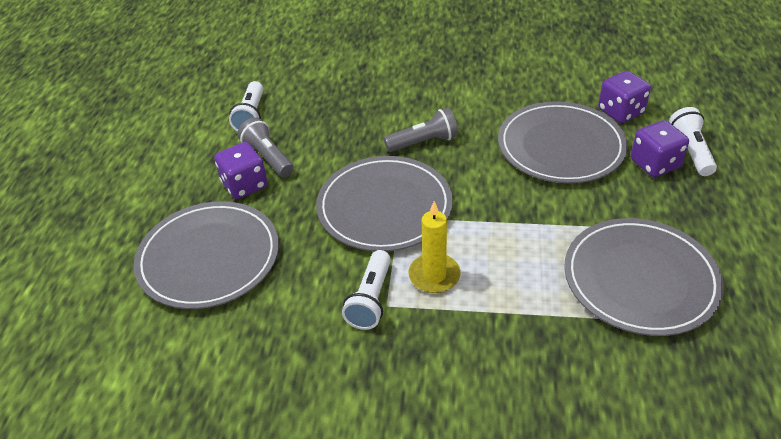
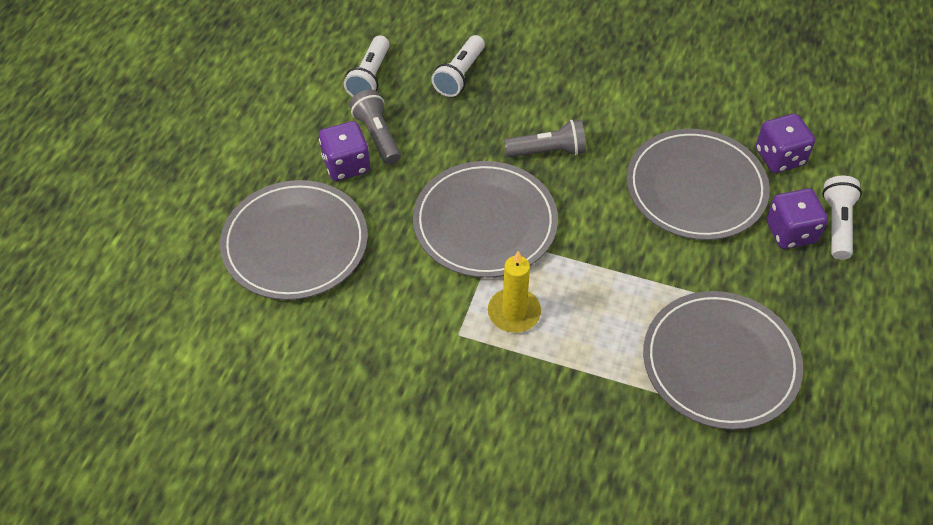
camera: 10 degrees right, 10 degrees up
white flashlight [342,250,391,330] -> white flashlight moved to [431,35,485,97]

